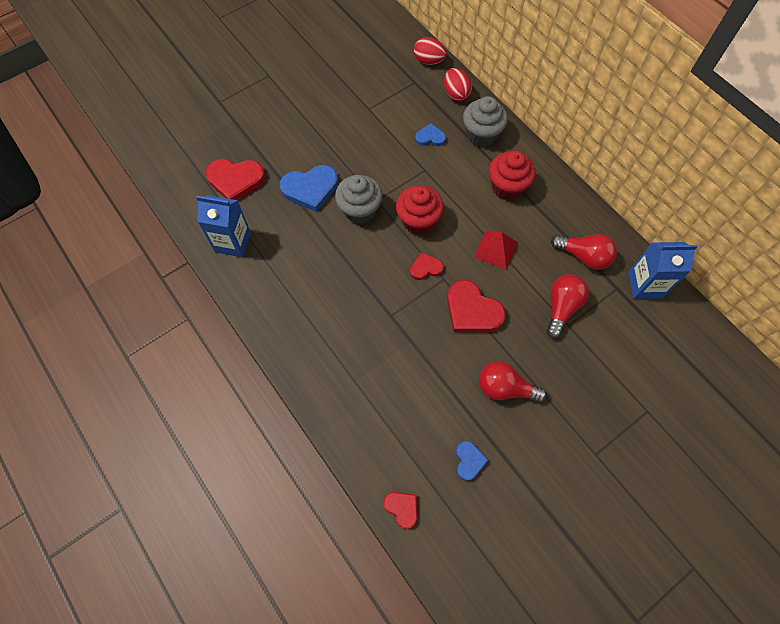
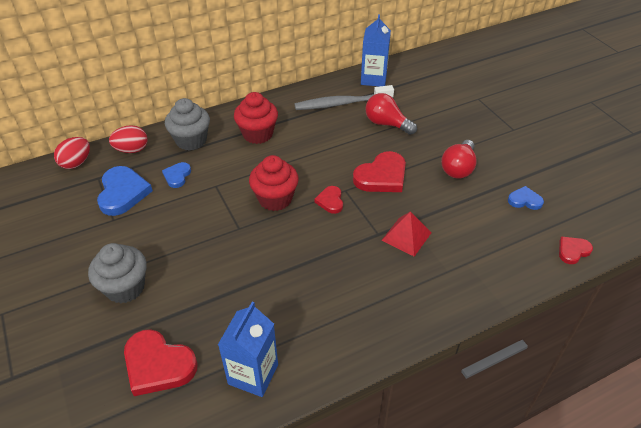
camera: 80 degrees left, 20 degrees down
red heart [206,159,265,200] -> red heart turned 105 degrees clockwise [124,329,198,396]
blue heart [280,165,338,212] -> blue heart moved to [97,166,153,216]
grey cupcake [335,175,383,224] -> grey cupcake moved to [88,243,147,304]
red pyramid [474,230,518,270] -> red pyramid moved to [381,211,431,256]
red light bulb [551,234,617,270] -> grey toothbrush [295,85,394,110]

